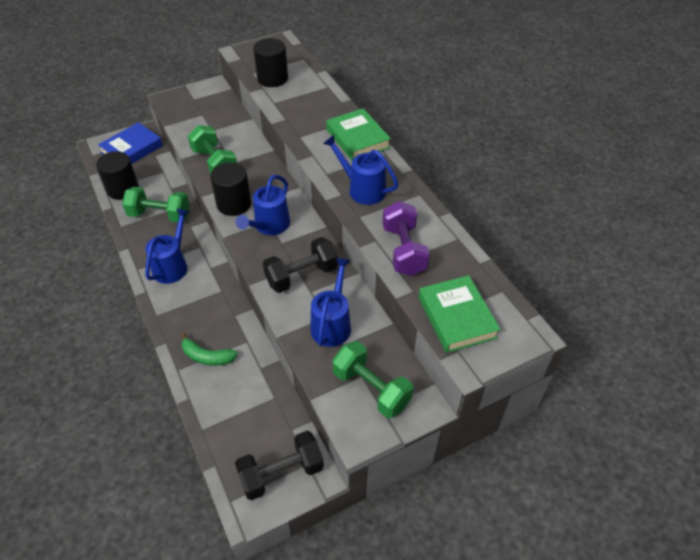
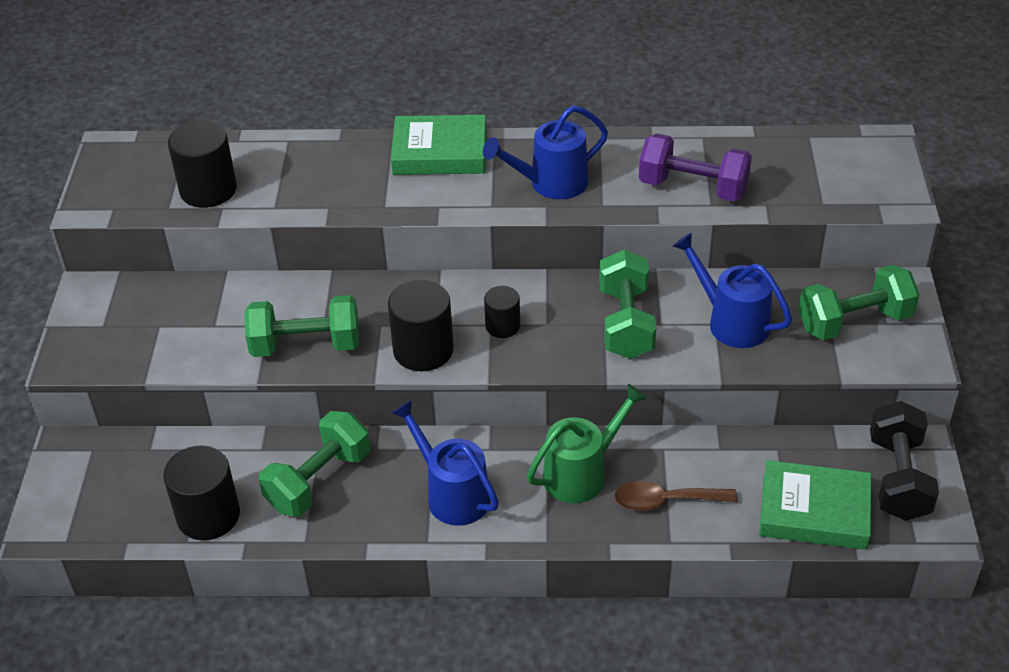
camera: 60 degrees left, 5 degrees down
blue book [98,122,163,164] -> none
green banana [181,333,238,366] -> brown spoon [615,481,738,511]
blue watering can [236,175,290,235] -> black cylinder [484,286,520,338]
black dumbbell [263,237,338,293] -> green dumbbell [599,250,656,359]
green book [418,275,501,353] -> green book moved to [759,460,871,550]
none -> green watering can [527,384,647,503]

